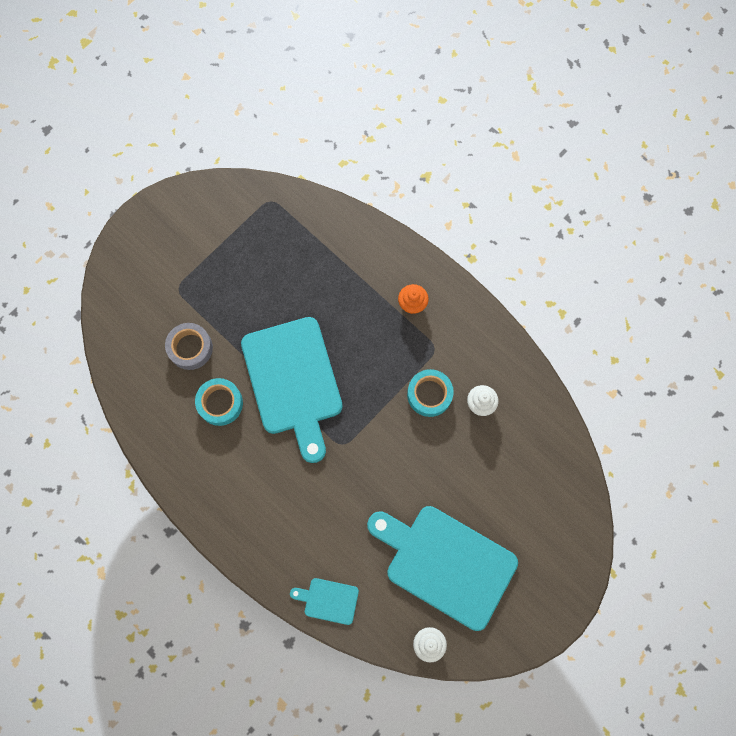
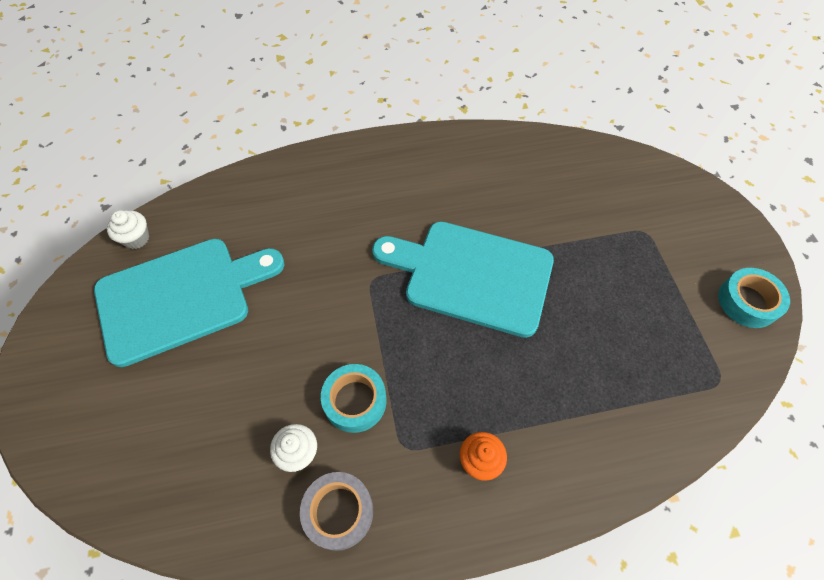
camera: 125 degrees right, 15 degrees down
grey tape [165,323,213,370] -> grey tape moved to [300,472,373,551]
turquoise tape [195,378,243,426] -> turquoise tape moved to [718,268,790,328]
turquoise cutting board [290,578,359,625] -> none

